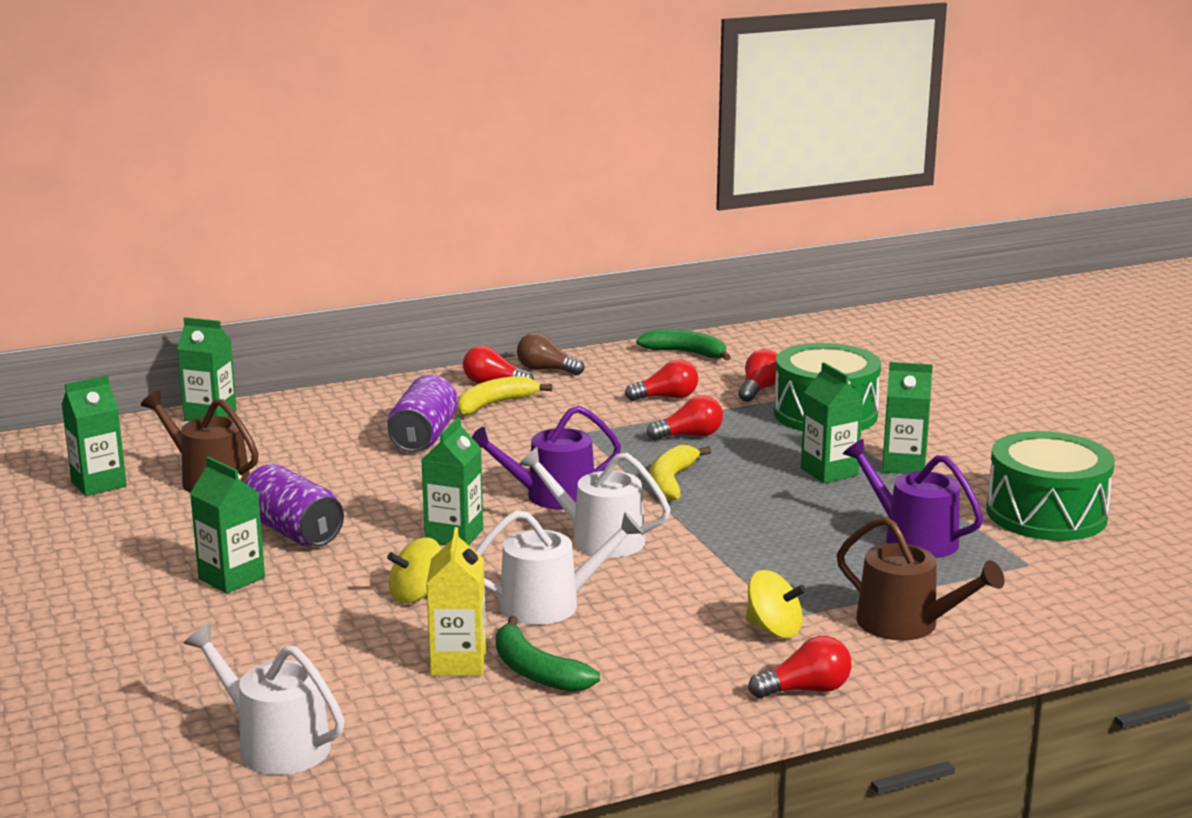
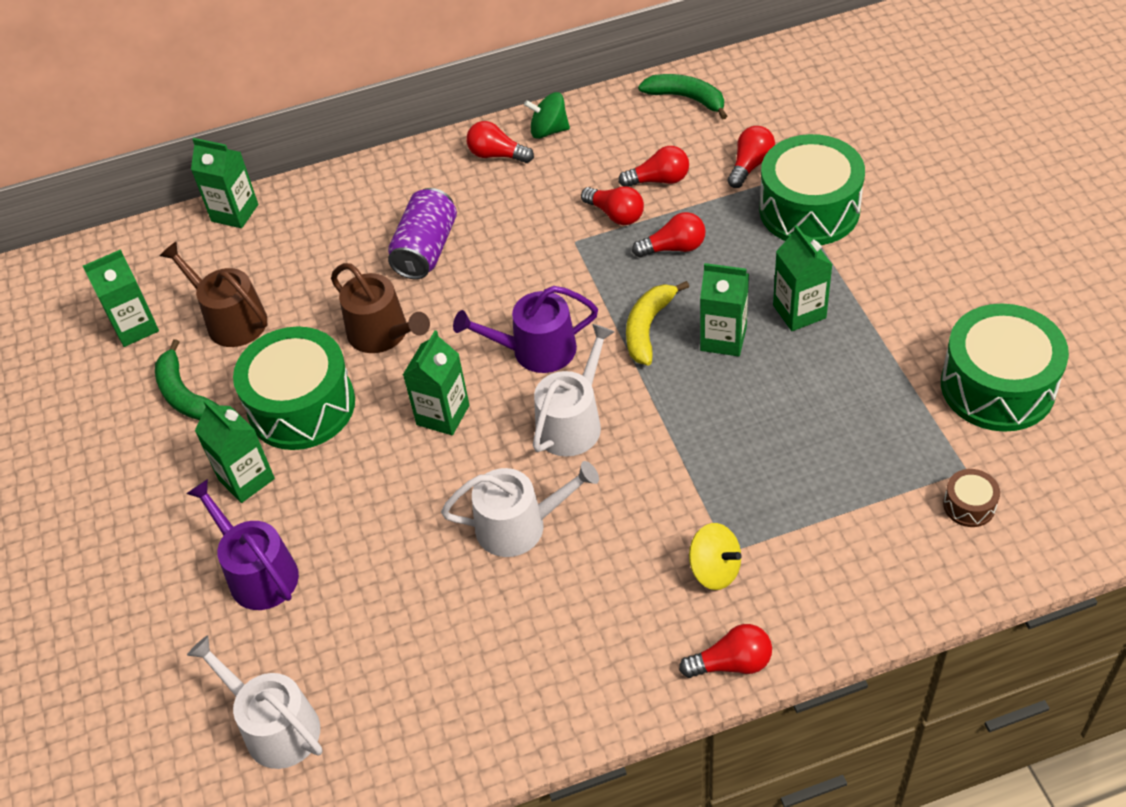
camera: 10 degrees right, 30 degrees up
purple can [244,464,344,546] -> green drum [233,326,355,450]
yellow spinning top [387,537,441,604] -> none
yellow carton [426,527,486,676] -> none
yellow banana [457,376,552,416] -> none
green banana [496,616,600,692] -> green banana moved to [155,339,218,420]
brown light bulb [517,332,584,375] -> green spinning top [524,92,570,139]
white watering can [519,447,671,558] -> white watering can turned 90 degrees clockwise [533,324,615,457]
brown watering can [837,516,1005,641] -> brown watering can moved to [331,263,430,353]
purple watering can [843,439,983,558] -> purple watering can moved to [186,479,299,610]
green carton [882,362,933,474] -> green carton moved to [700,263,749,356]
none -> red light bulb [581,186,644,225]
none -> brown drum [943,469,1000,527]

